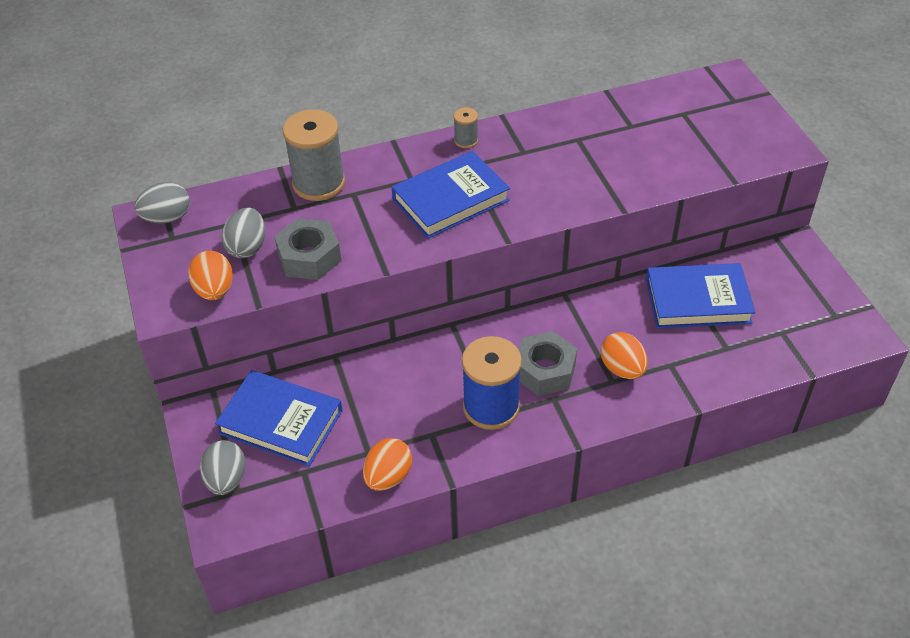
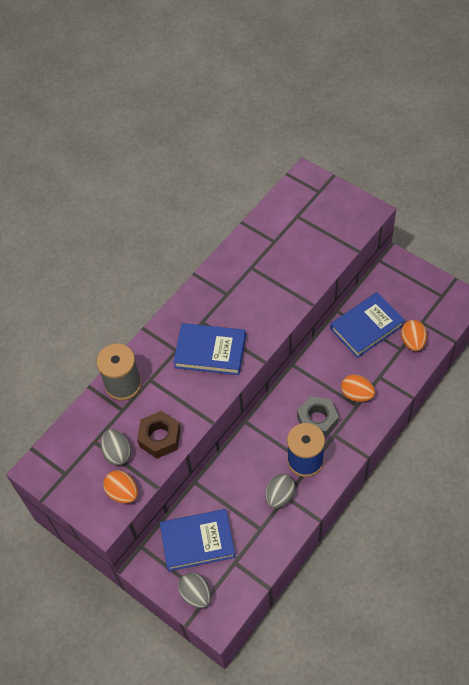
camera: 30 degrees left, 10 degrees up
grey egg [134,182,190,223] -> grey egg moved to [265,474,295,508]
grey nut [274,218,341,280] -> brown nut [137,411,181,459]
orange egg [363,438,412,491] -> orange egg moved to [401,320,427,351]
blue book [392,151,510,239] -> blue book turned 75 degrees clockwise [173,323,246,375]
grey spool [454,107,478,148] -> none

